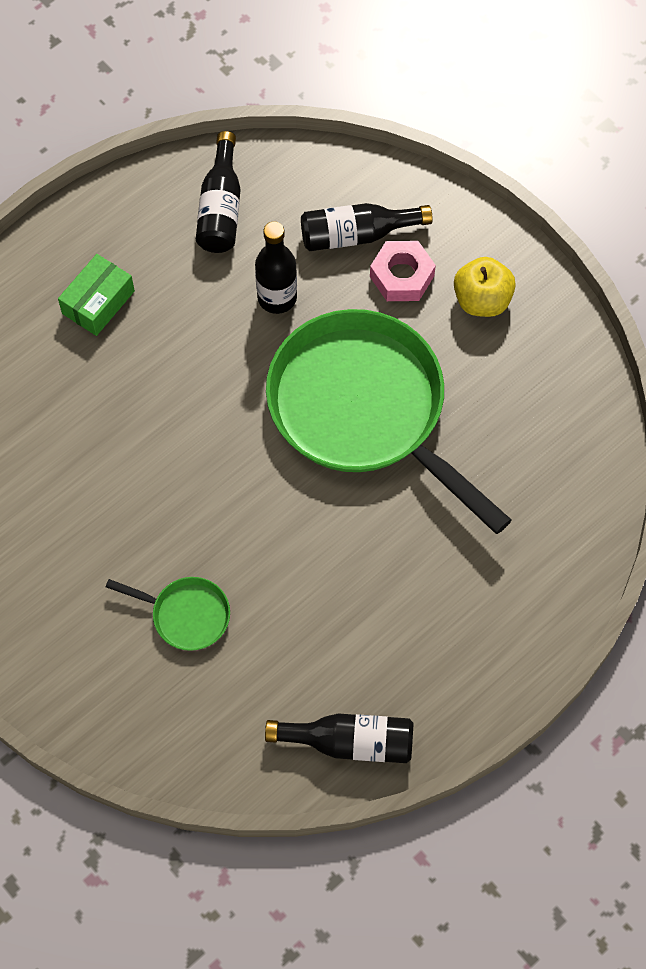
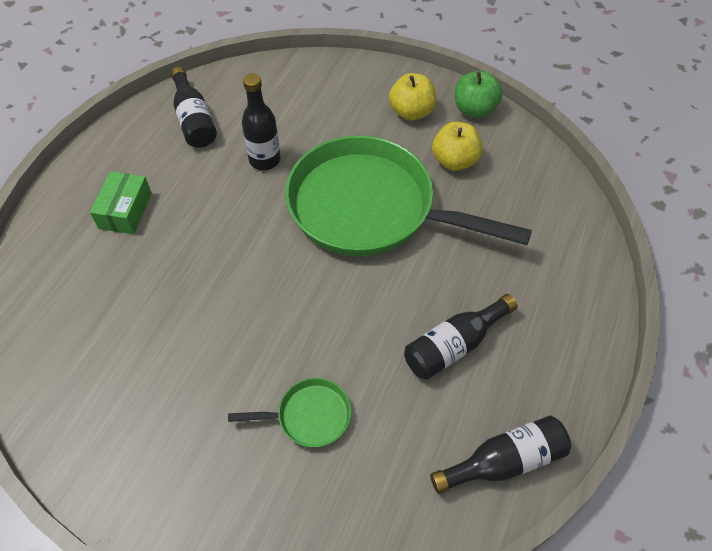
camera: 25 degrees left, 10 degrees down
black bottle [301,203,433,251] -> black bottle moved to [404,294,517,380]
pink nut [370,241,436,301] -> none
none -> yellow apple [432,122,482,171]
none -> green apple [455,71,502,118]

